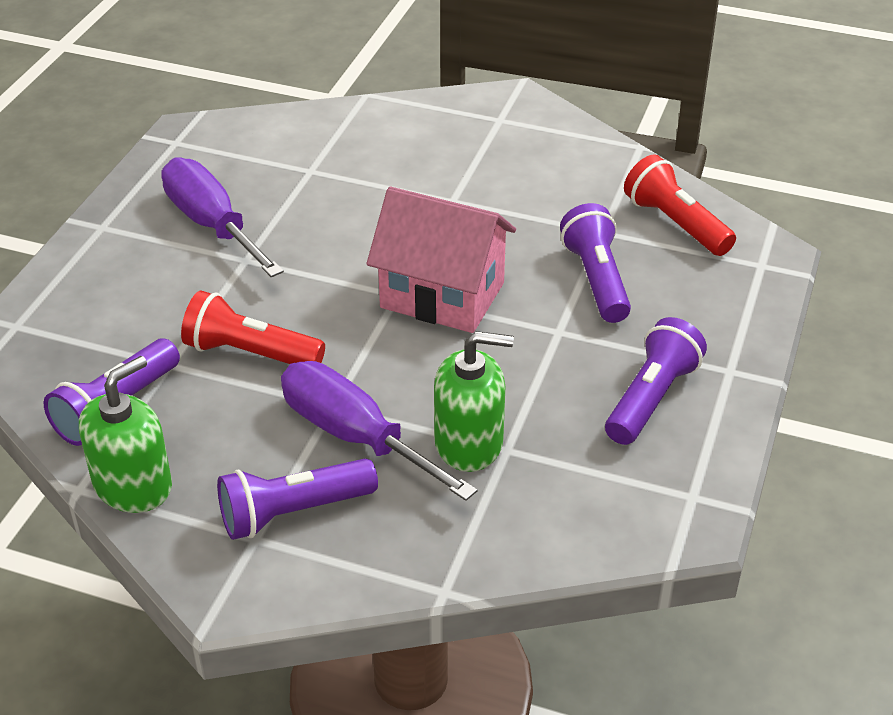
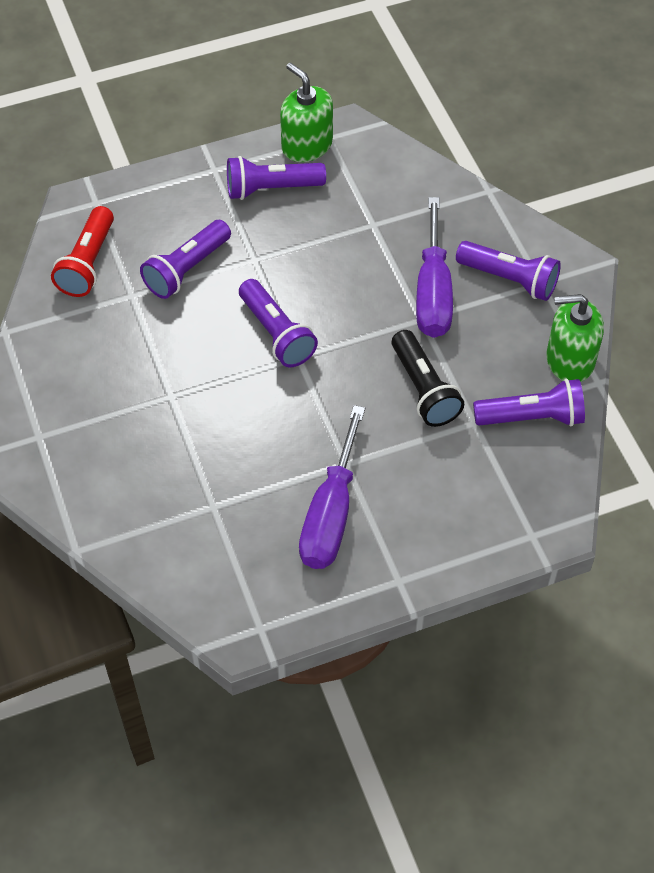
camera: 130 degrees left, 15 degrees up
red flashlight [181,290,325,364] -> black flashlight [392,330,464,427]
pink house [367,187,516,333] -> purple flashlight [239,279,318,367]
green soap dispenser [434,331,514,472] -> green soap dispenser moved to [280,62,333,162]

